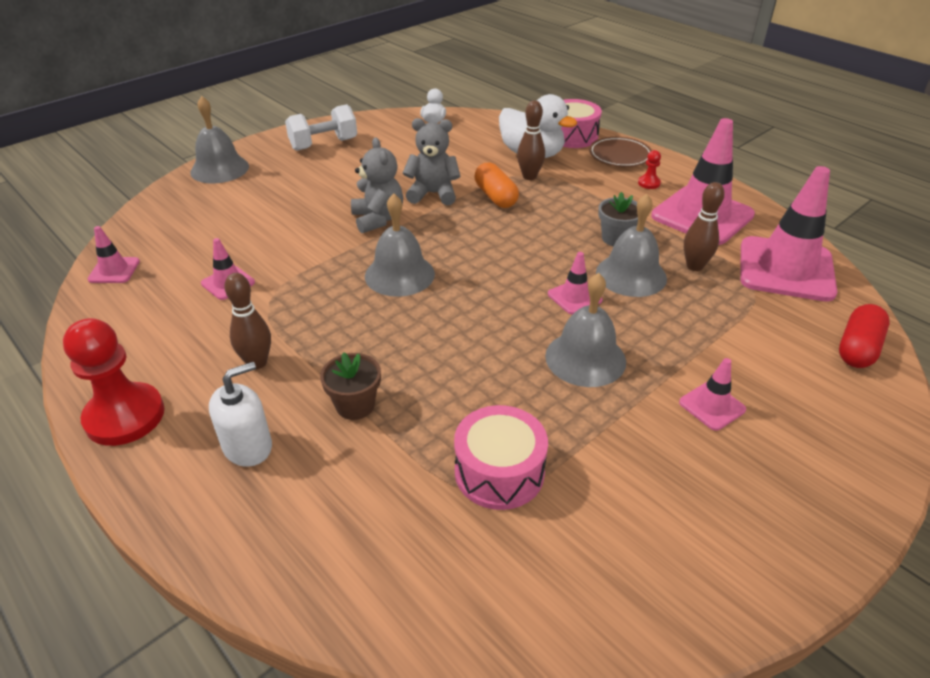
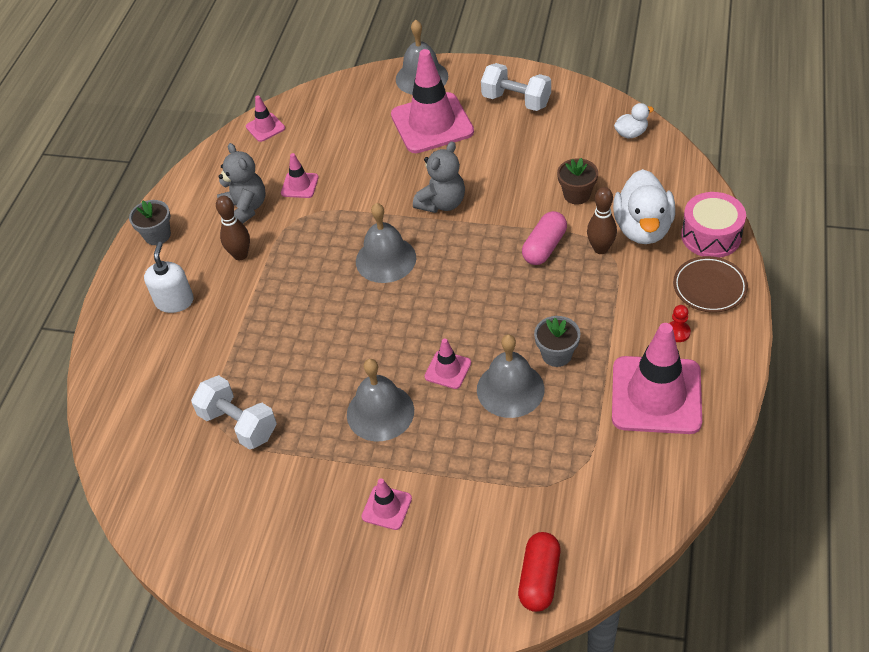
camera: 60 degrees right, 10 degrees up
red pawn [63,318,164,446] -> grey flower pot [129,200,171,245]
white soap dispenser [209,362,272,467] -> white soap dispenser turned 105 degrees counterclockwise [144,242,194,313]
brown flower pot [320,352,381,420] -> brown flower pot moved to [557,158,598,204]
grey teddy bear [403,118,461,205] -> grey teddy bear moved to [217,143,265,224]
pink drum [454,405,548,510] -> white dumbbell [191,375,277,450]
orange capsule [475,162,519,208] -> pink capsule [522,211,567,265]
brown bowling pin [684,182,725,271] -> none
pink traffic cone [740,166,838,302] -> pink traffic cone moved to [391,49,474,153]
red capsule [839,304,890,368] -> red capsule turned 75 degrees counterclockwise [518,532,560,612]

